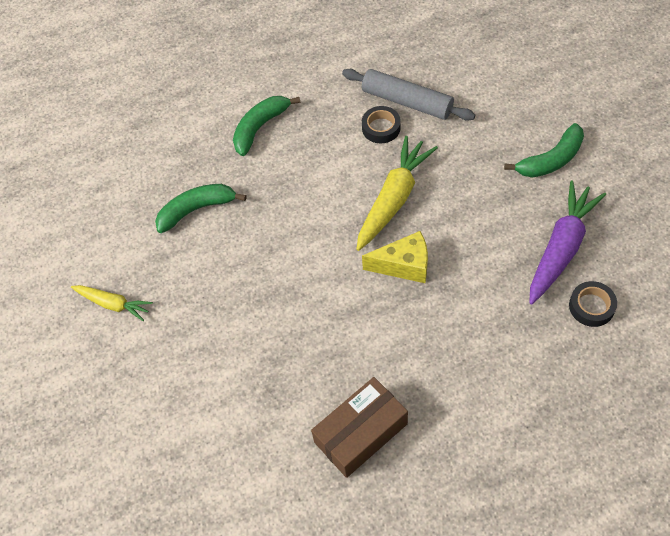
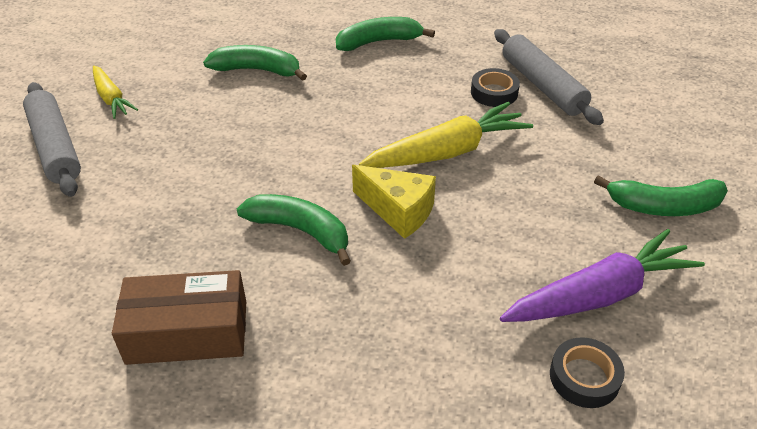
camera: 30 degrees right, 15 degrees down
none -> grey rolling pin [23,82,81,197]
none -> green banana [237,194,351,266]

